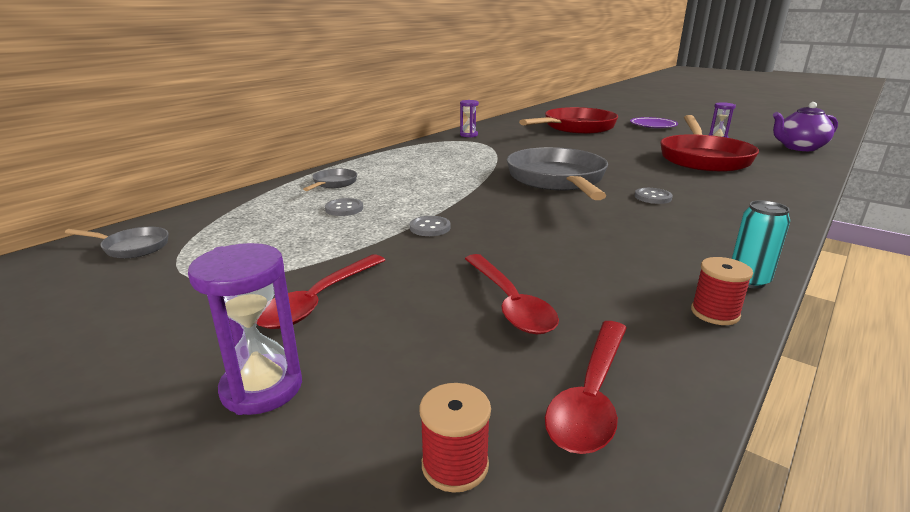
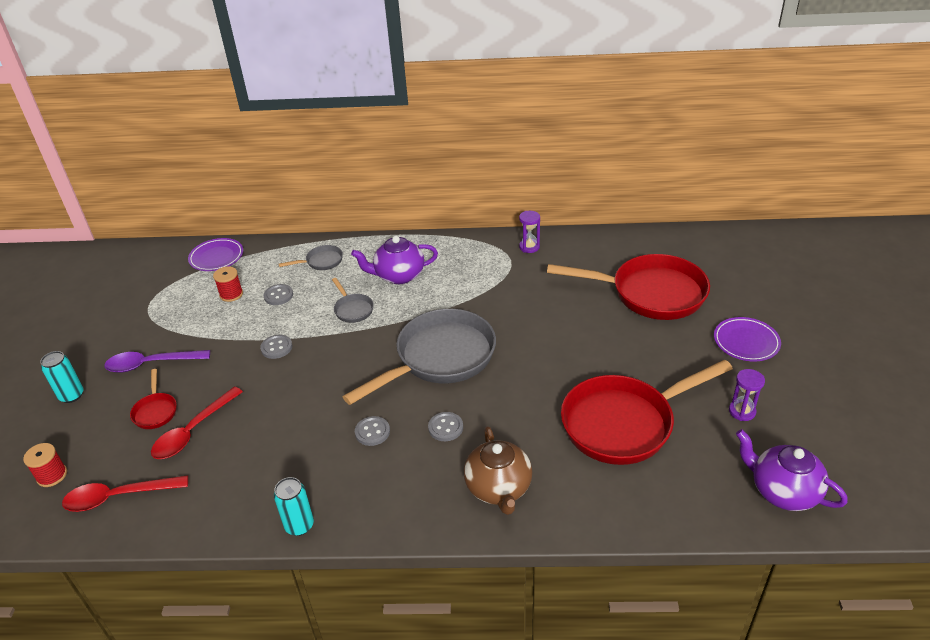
camera: 55 degrees right, 15 degrees up
grey pan [65,227,168,258] -> grey pan moved to [332,278,374,323]
purple hourglass [188,243,302,415] -> turquoise can [40,351,84,403]
red spoon [257,254,385,329] -> purple spoon [104,350,210,373]
red spool [691,257,753,325] -> red spool moved to [213,266,243,302]
none -> red pan [130,369,177,429]
none -> purple plate [188,238,243,271]
none -> purple teapot [351,236,438,284]
none -> grey button [355,416,390,446]
none -> brown teapot [464,427,532,515]

